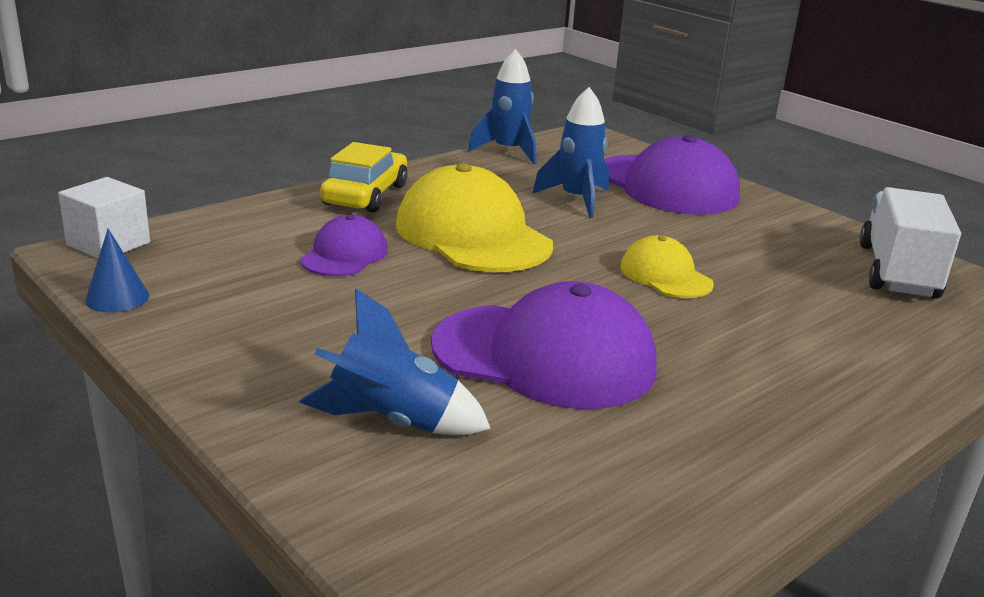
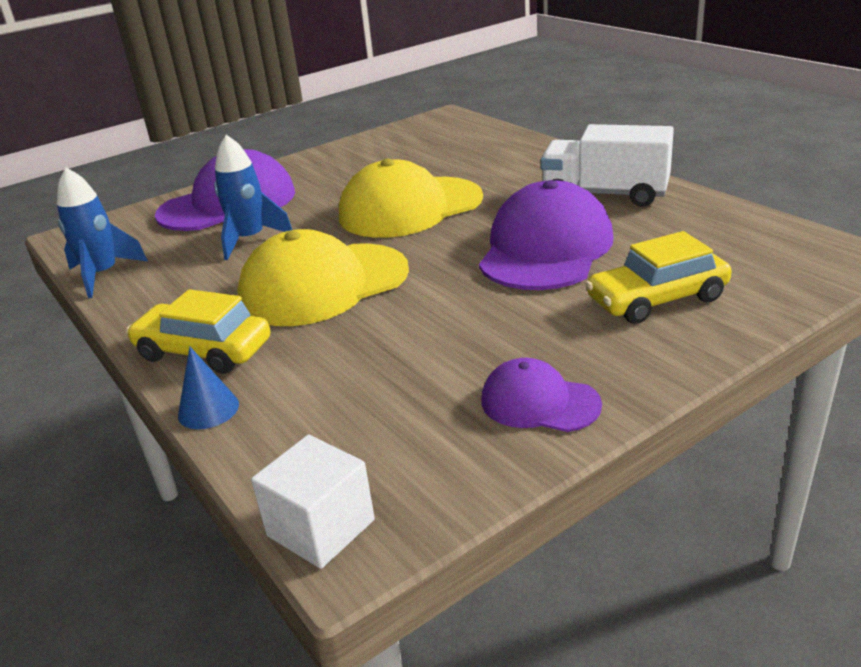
camera: 80 degrees left, 5 degrees up
blue cone [85,229,149,313] -> blue cone moved to [178,346,239,429]
blue rocket [299,289,491,435] -> yellow car [585,231,732,324]
purple cap [300,215,388,276] -> purple cap moved to [481,358,602,432]
yellow cap [620,235,714,298] -> yellow cap [339,159,483,238], size x1.88
white truck [860,187,961,298] -> white truck moved to [541,124,674,207]

